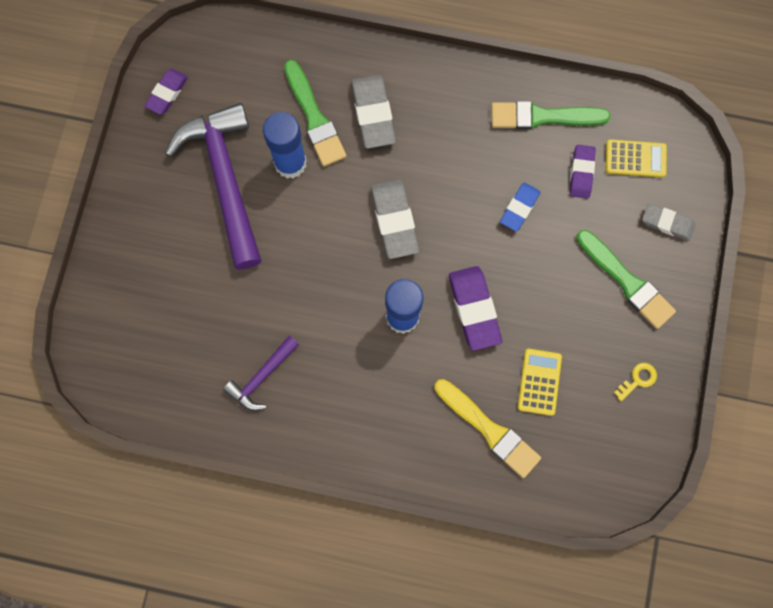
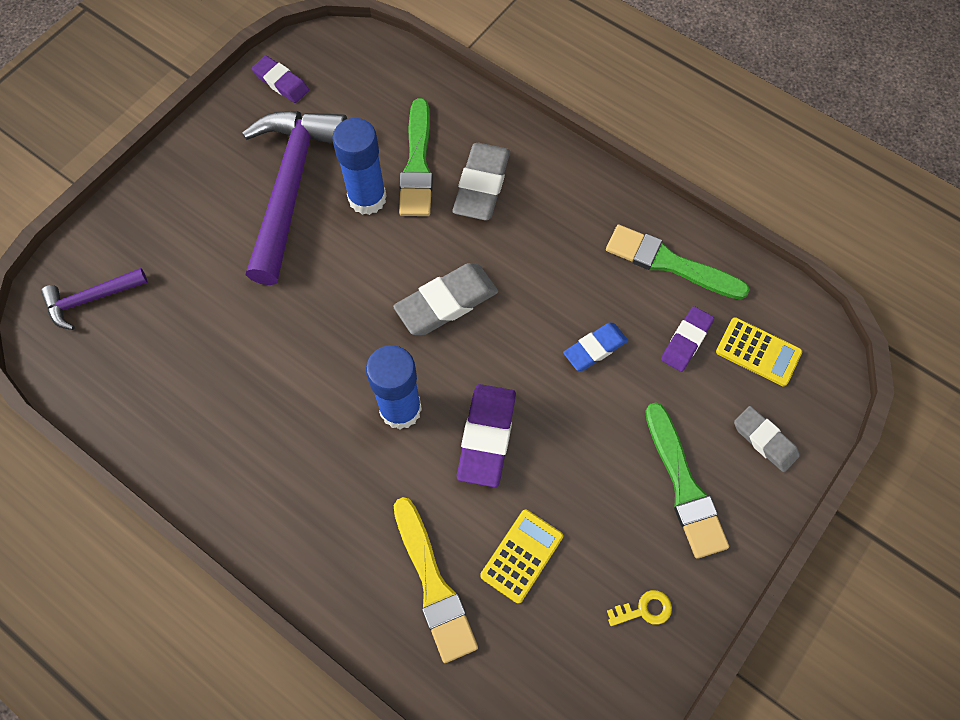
camera: 25 degrees right, 10 degrees down
purple eraser [144,69,188,115] -> purple eraser turned 75 degrees clockwise [252,55,309,103]
purple hammer [223,336,299,411] -> purple hammer moved to [41,268,147,330]
grey eraser [371,180,419,259] -> grey eraser turned 45 degrees clockwise [393,263,498,335]

